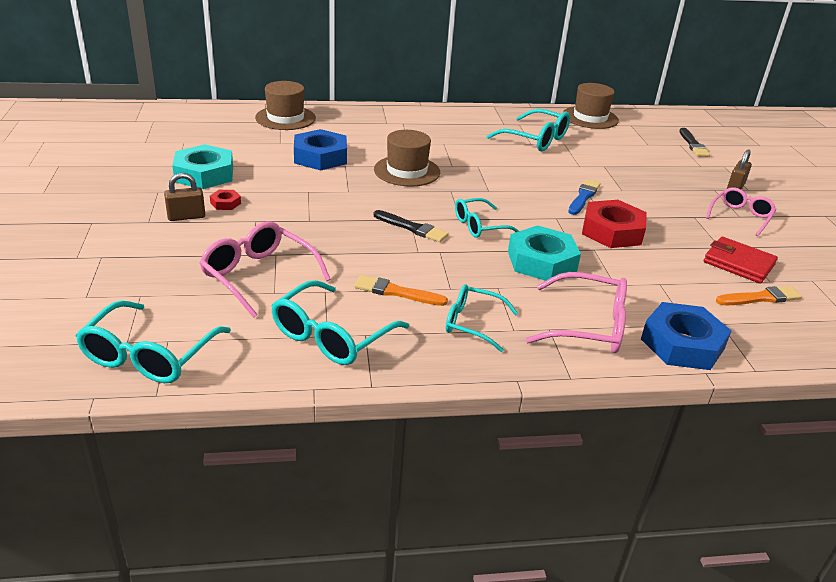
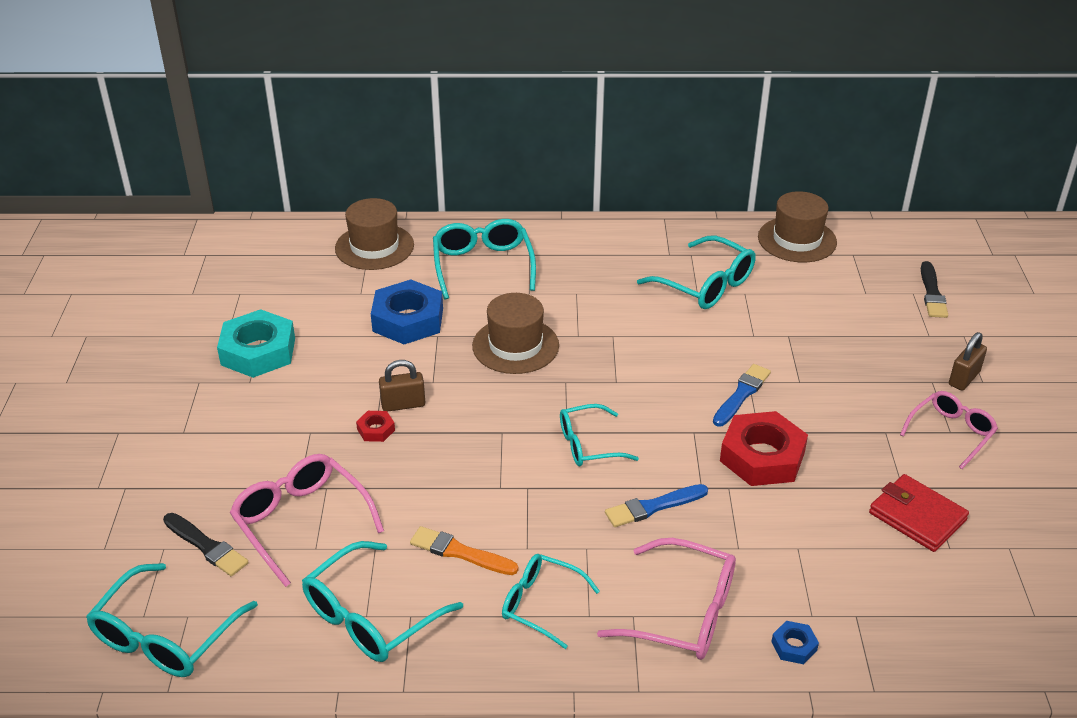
camera: 10 degrees right, 5 degrees up
brown padlock [164,173,205,221] -> brown padlock moved to [379,360,425,412]
red nut [210,190,241,210] -> red nut moved to [356,411,395,442]
black brush [374,210,449,242] -> black brush moved to [163,513,249,576]
turquoise nut [508,225,581,281] -> blue brush [605,484,708,527]
blue nut [641,302,731,370] -> blue nut [771,621,819,664], size x0.45
orange brush [716,286,802,305] -> none
none -> turquoise glasses [433,219,536,299]

